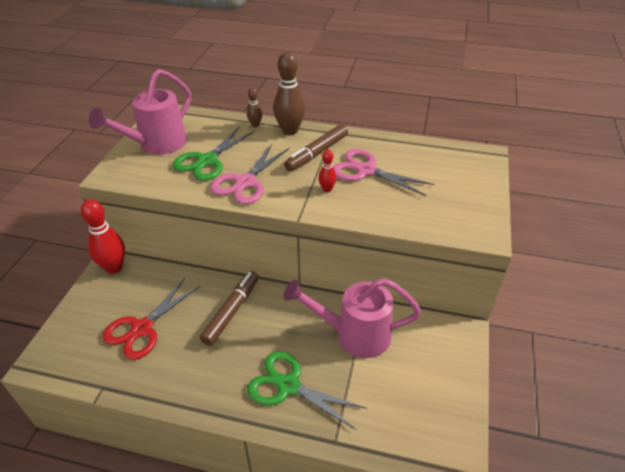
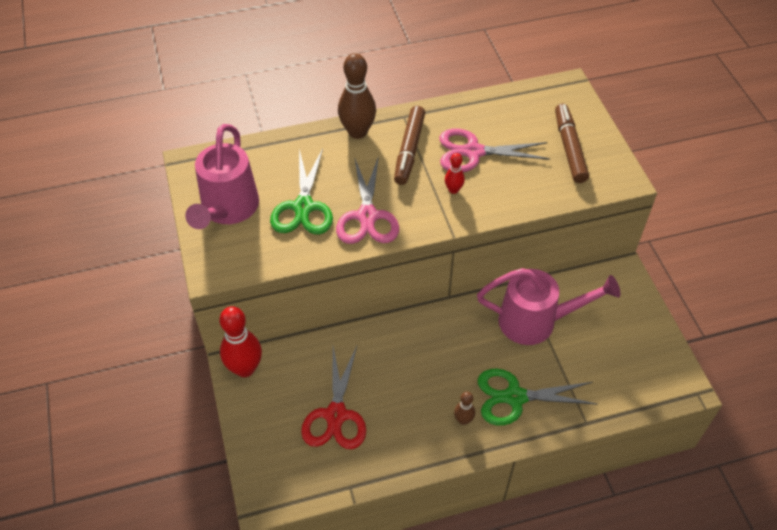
camera: 30 degrees left, 10 degrees up
brown marker [200,271,259,346] -> brown marker moved to [555,104,589,183]
brown bowling pin [247,88,262,127] -> brown bowling pin moved to [454,392,475,425]
pink watering can [283,278,421,358] -> pink watering can turned 150 degrees counterclockwise [477,268,620,345]

